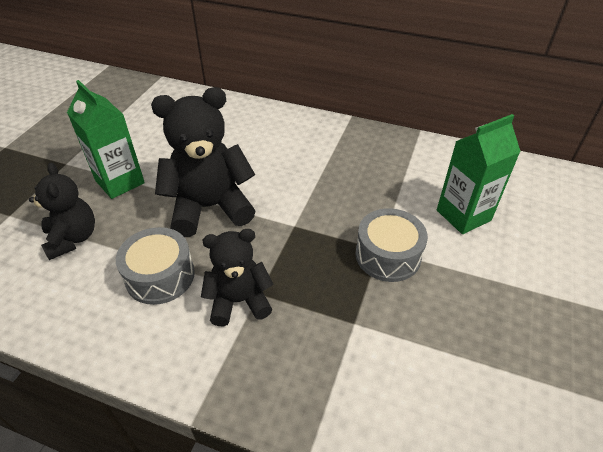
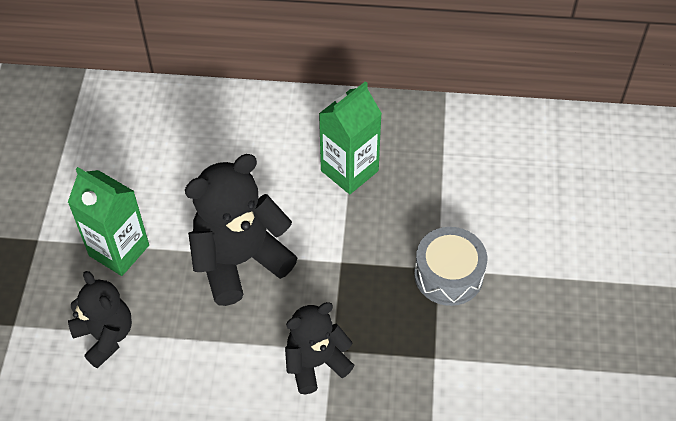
camera: 15 degrees left, 10 degrees up
grey drum [116,227,195,305] -> none
green carton [437,114,521,234] -> green carton moved to [319,81,382,194]

